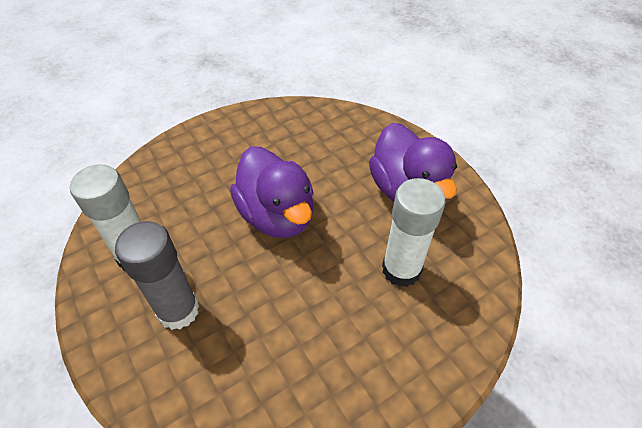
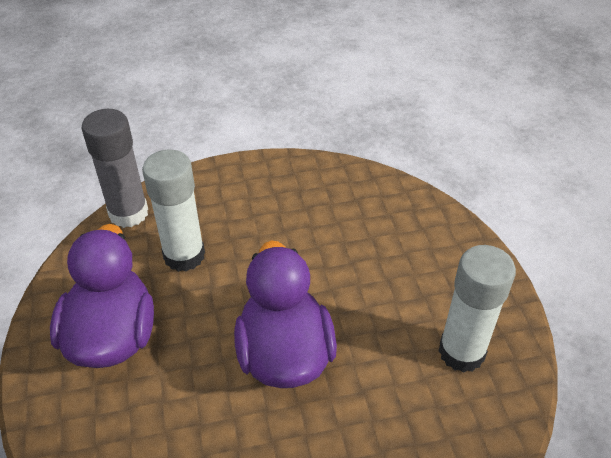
camera: 160 degrees left, 5 degrees down
grey glue stick [115,221,199,330] -> grey glue stick moved to [82,109,148,228]

